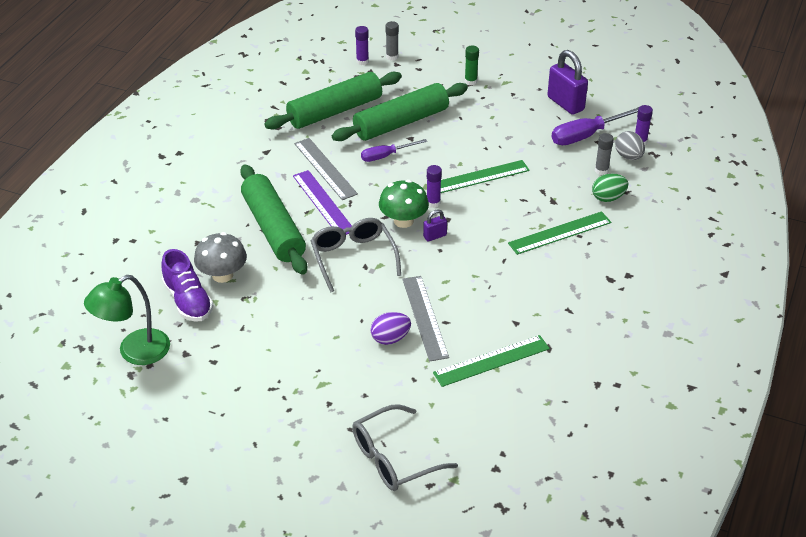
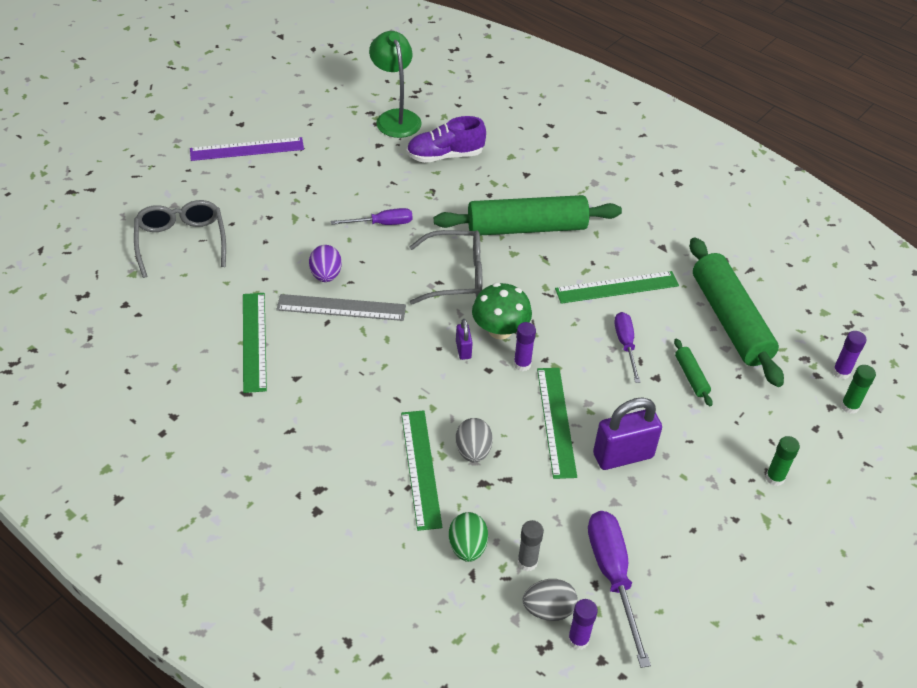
camera: 105 degrees right, 5 degrees up
grey mushroom [194,232,247,283] -> none
purple ruler [293,170,352,235] -> purple ruler moved to [190,137,304,161]
grey ruler [294,138,358,200] -> green ruler [555,271,679,304]
green rolling pin [332,83,468,141] -> green rolling pin [674,339,713,406], size x0.42
grey glue stick [385,21,399,60] -> green glue stick [841,365,876,414]
purple padlock [547,50,588,115] -> purple padlock moved to [593,397,662,470]
none -> purple screwdriver [331,208,413,225]
none -> grey egg [456,418,493,463]

